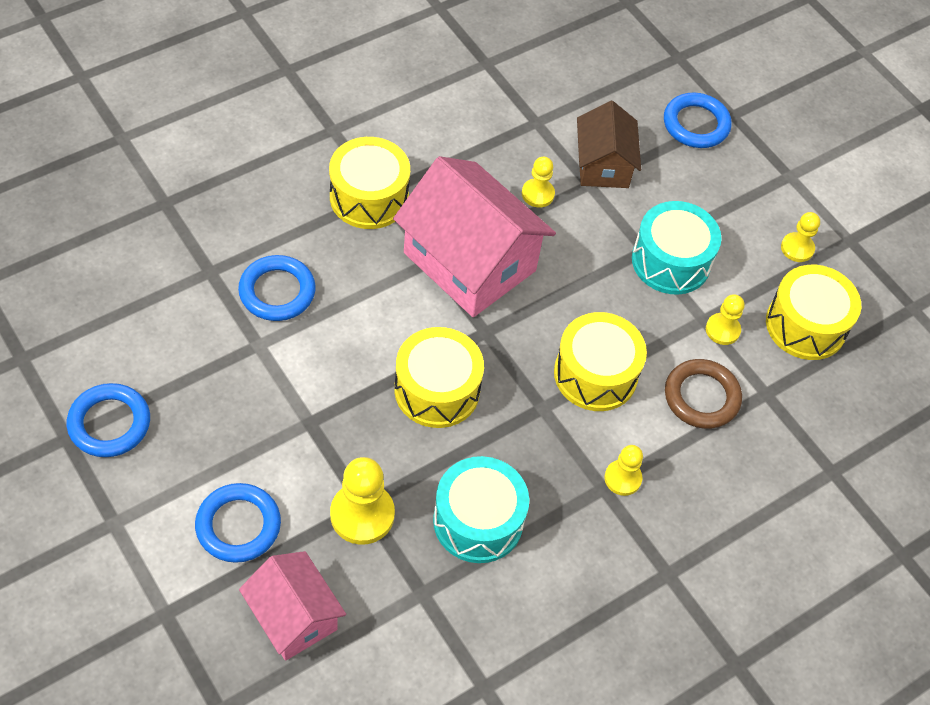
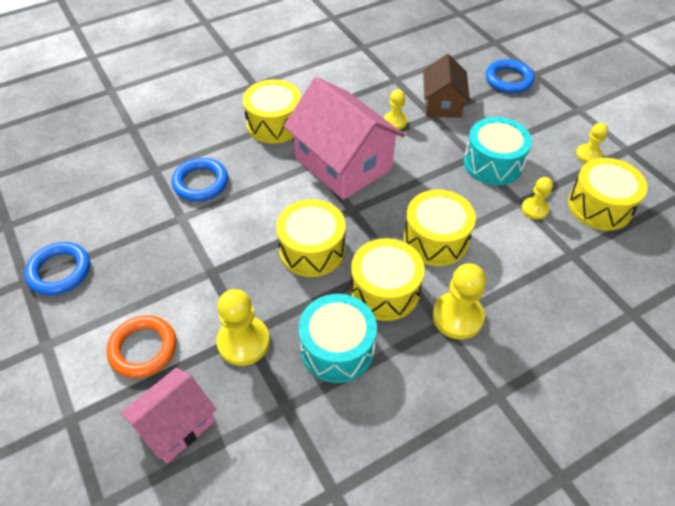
camera: 10 degrees right, 5 degrees down
blue ring [195,483,281,563] -> orange ring [106,315,177,378]
pink house [239,551,346,661] -> pink house turned 75 degrees clockwise [120,367,217,463]
yellow pawn [604,445,643,496] -> yellow pawn [432,263,486,339], size x1.66
brown ring [665,359,742,429] -> none
none -> yellow drum [351,238,425,321]

